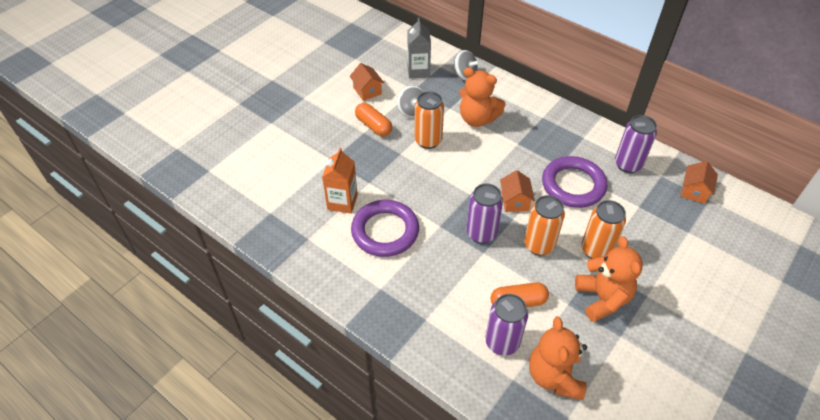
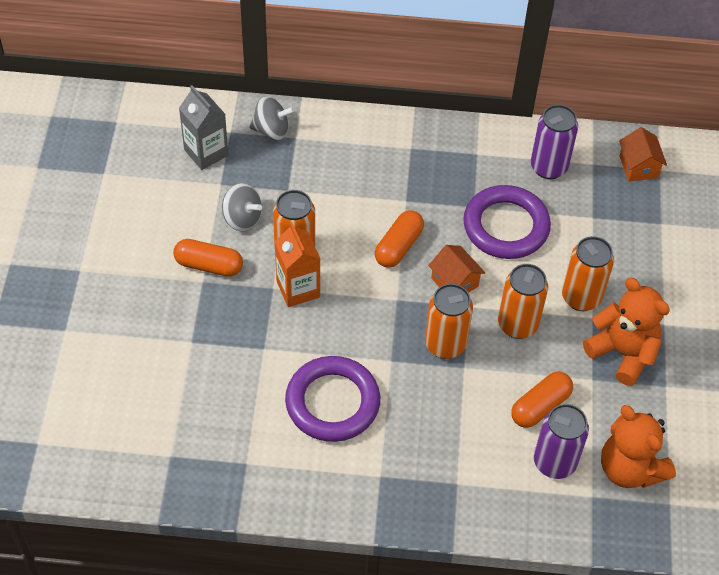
camera: 35 degrees left, 5 degrees up
orange carton [322,147,358,214] -> orange carton moved to [275,222,320,307]
orange house [350,63,384,101] -> none
orange teddy bear [459,67,506,127] -> none
purple can [467,183,503,244] -> orange can [425,284,473,359]
none -> orange capsule [375,210,424,267]

